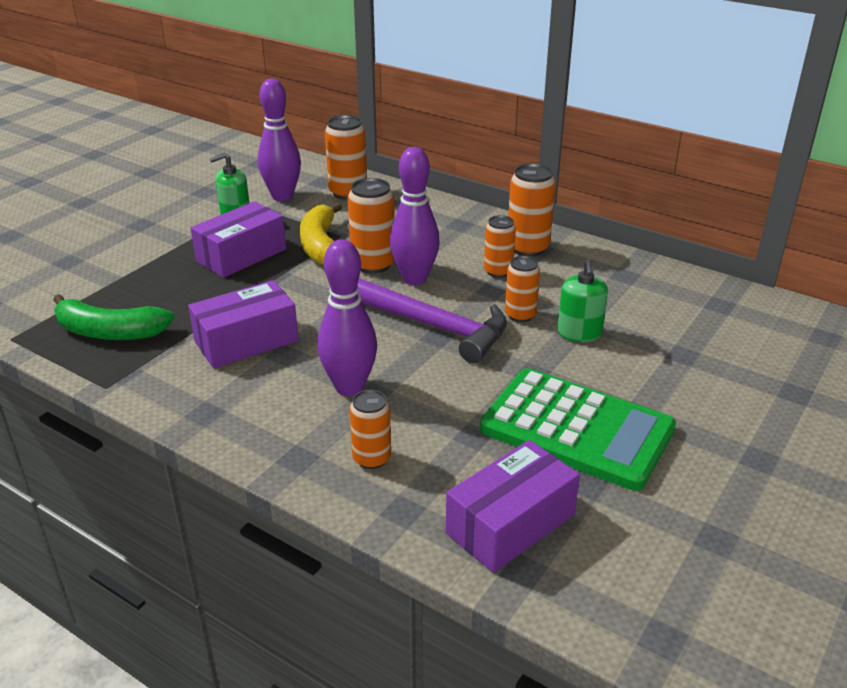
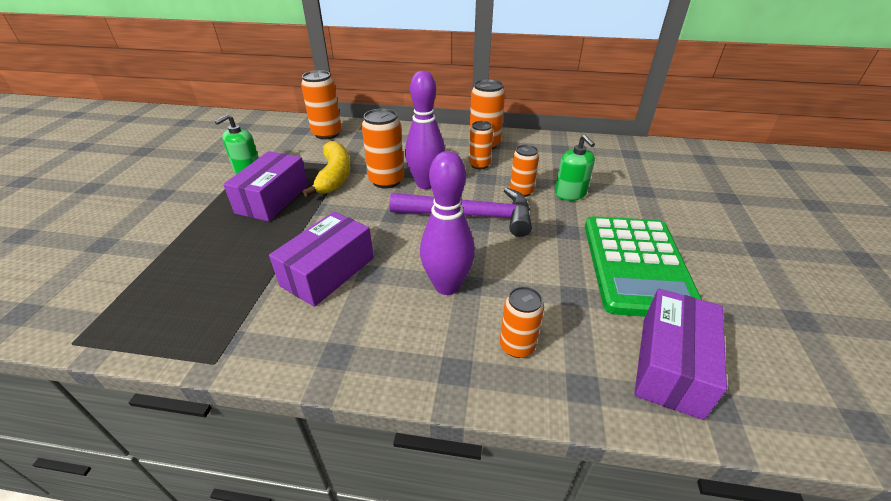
camera: 25 degrees left, 5 degrees up
green banana [53,294,174,340] -> none
purple bowling pin [258,78,301,201] -> none
yellow banana [300,202,342,265] -> yellow banana turned 150 degrees counterclockwise [302,141,351,197]
green calculator [480,368,676,491] -> green calculator turned 90 degrees clockwise [585,216,702,317]

